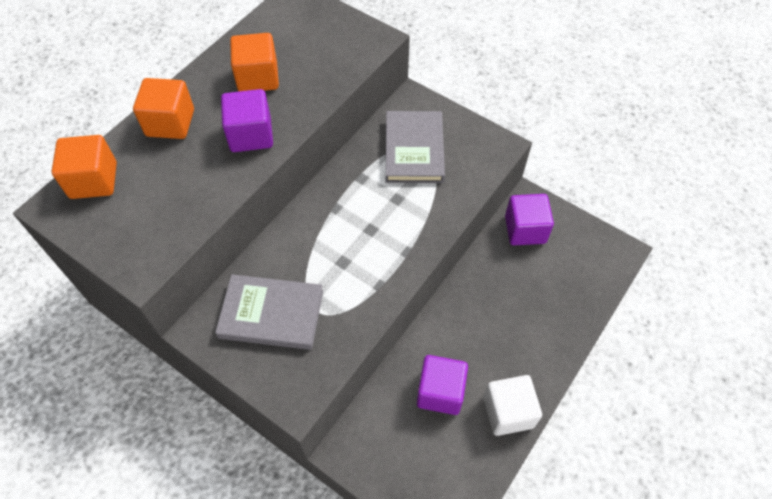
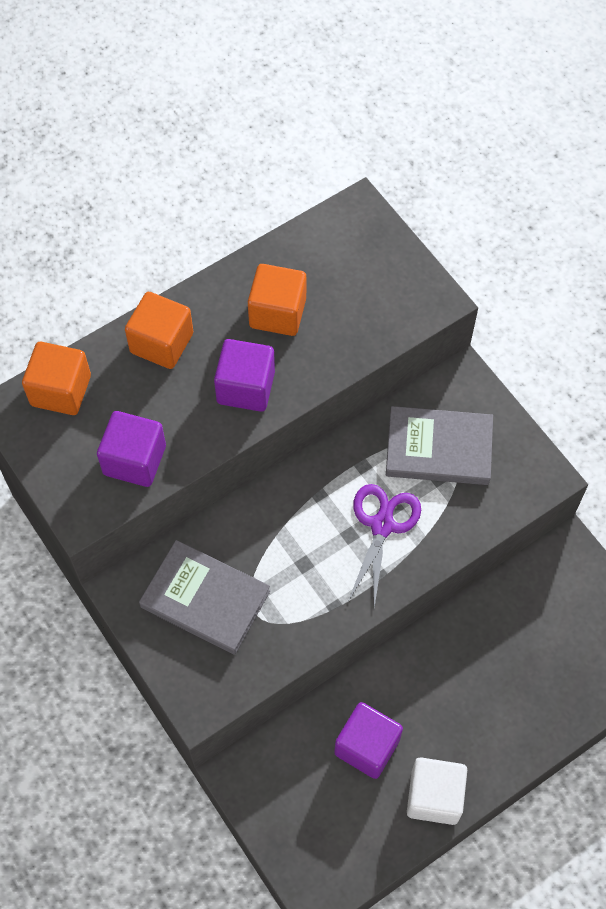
camera: 20 degrees right, 5 degrees up
grey book [386,111,445,183] -> grey book turned 75 degrees clockwise [386,406,493,485]
purple cube [505,194,554,245] -> purple cube moved to [97,411,166,487]
none -> purple scissors [348,484,421,608]

